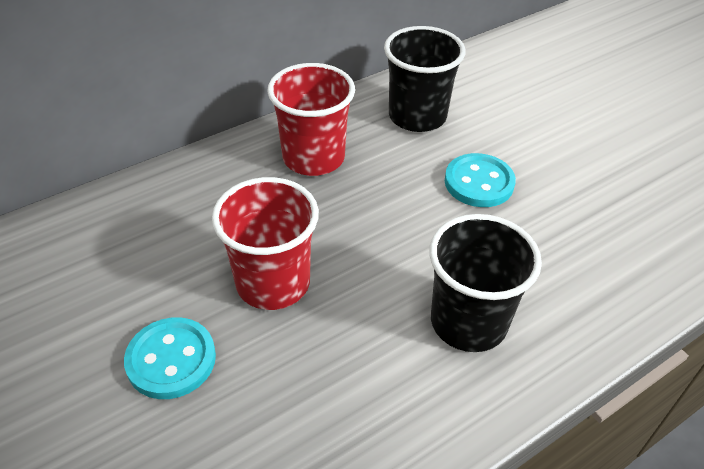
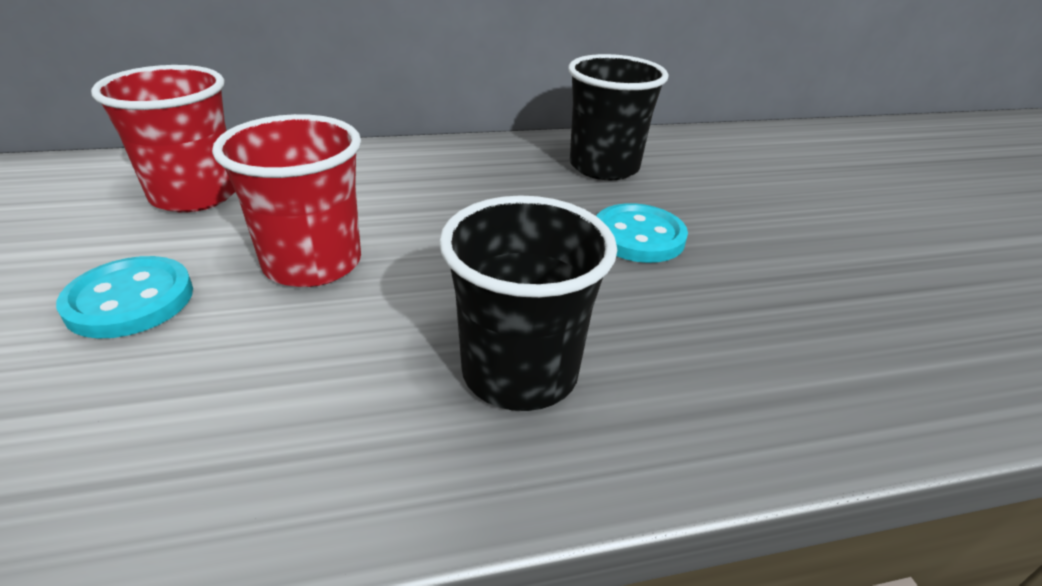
camera: 20 degrees right, 10 degrees down
red cup [267,63,355,176] -> red cup moved to [91,65,235,212]

